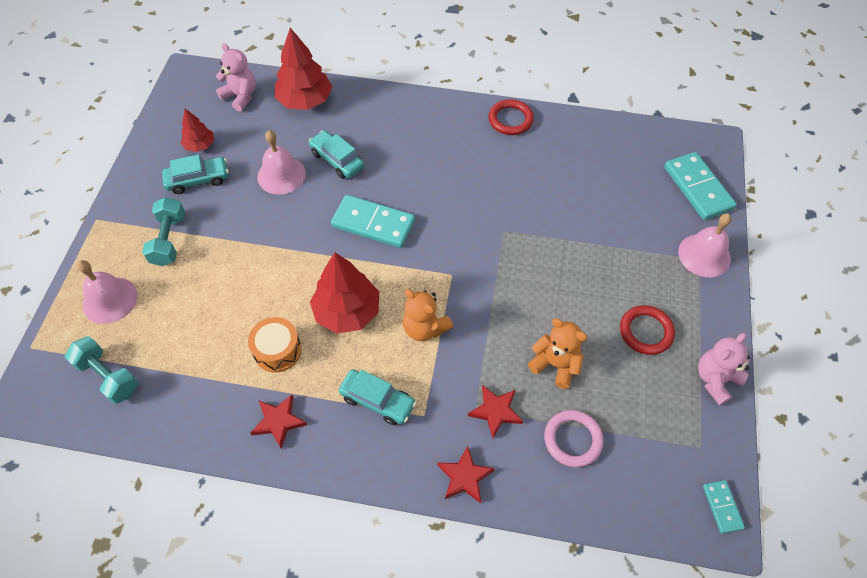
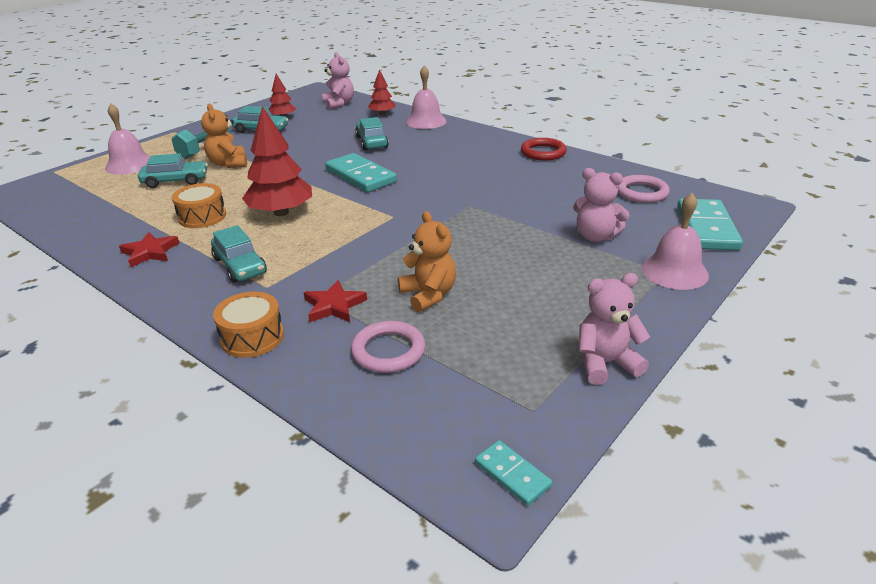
camera: 30 degrees right, 25 degrees down
turquoise dumbbell [65,336,138,404] -> none
pink bell [257,130,306,194] -> pink bell moved to [406,65,447,129]
red tree [275,28,332,110] -> red tree [368,69,396,115], size x0.55
orange teddy bear [403,289,453,341] -> orange teddy bear moved to [201,104,247,168]
red star [437,446,494,503] -> orange drum [213,292,284,358]
red ring [620,305,675,355] -> none
turquoise domino [703,480,745,534] -> turquoise domino turned 60 degrees counterclockwise [475,440,552,506]
none -> turquoise car [138,153,208,188]
none -> pink teddy bear [573,168,630,242]
none -> pink ring [618,175,670,203]

